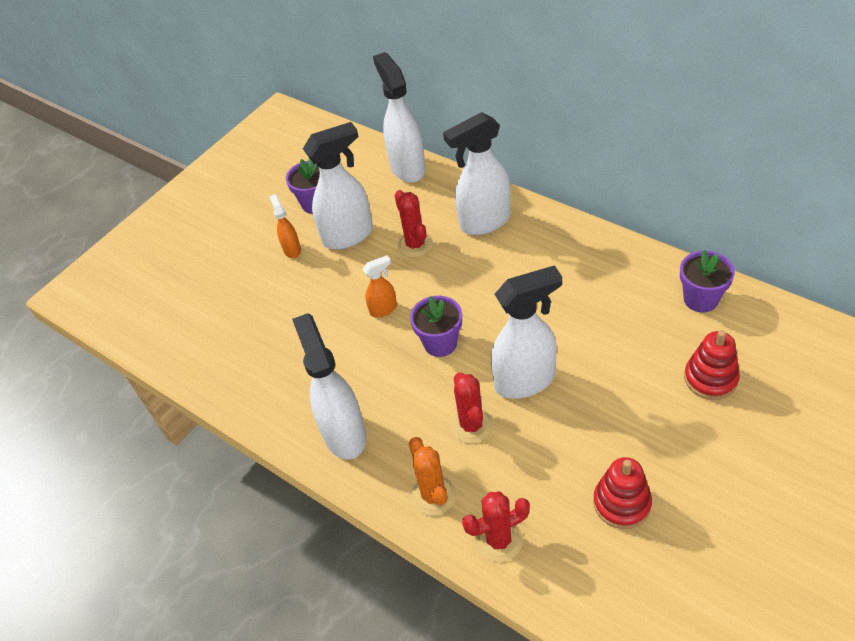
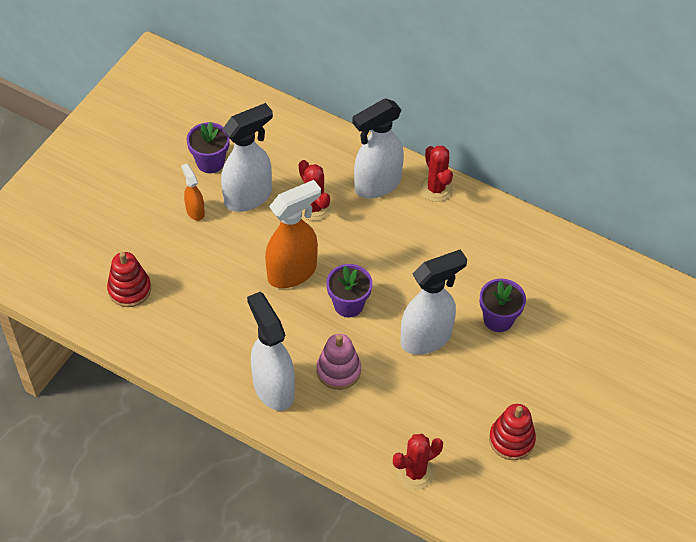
camera: 15 degrees left, 5 degrees up
orange spray bottle [362,255,397,317] -> orange spray bottle [265,180,321,288], size x2.00
white spray bottle [373,52,426,183] -> none
orange cactus [409,437,456,516] -> none
red cactus [450,372,493,443] -> red cactus moved to [420,146,453,202]
purple flower pot [680,250,735,313] -> purple flower pot moved to [479,279,526,332]
red stacking toy [684,330,740,400] -> red stacking toy moved to [107,252,151,307]
none -> pink stacking toy [317,334,361,390]

